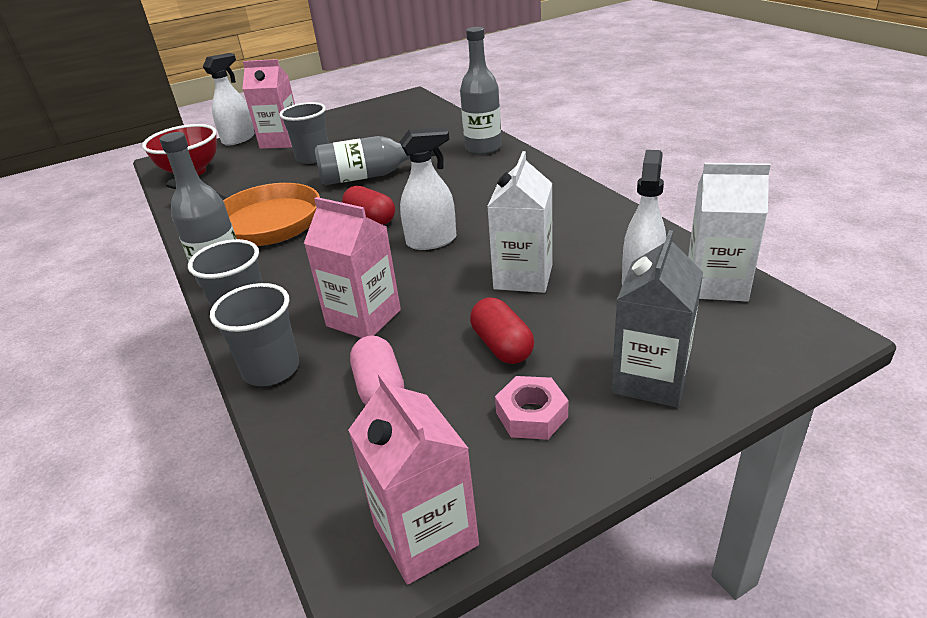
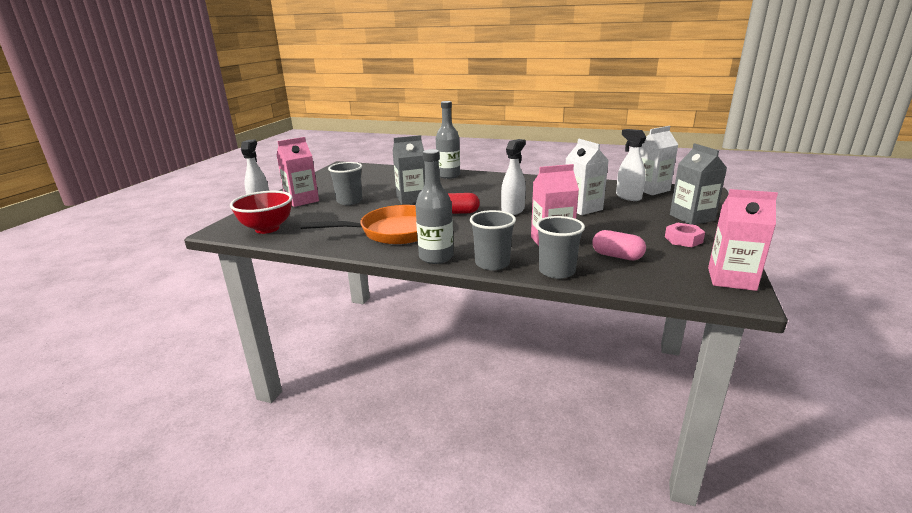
camera: 45 degrees left, 10 degrees down
grey bottle [315,136,439,185] -> grey carton [392,135,425,205]
red capsule [470,297,534,364] -> none

